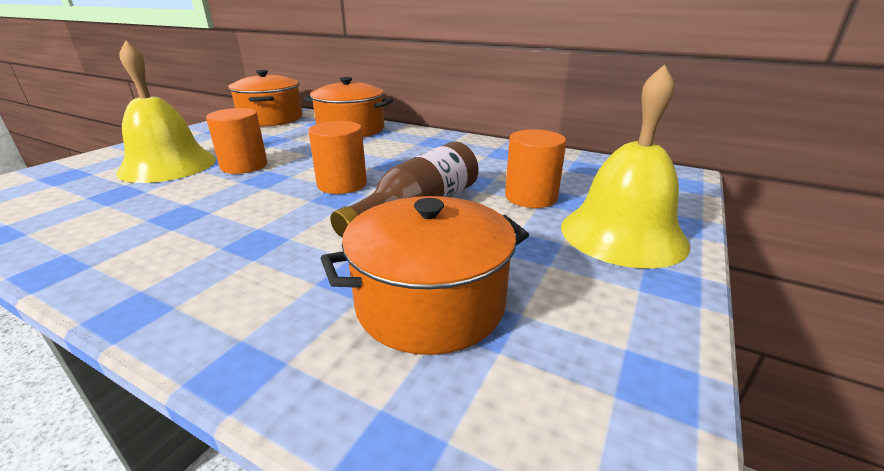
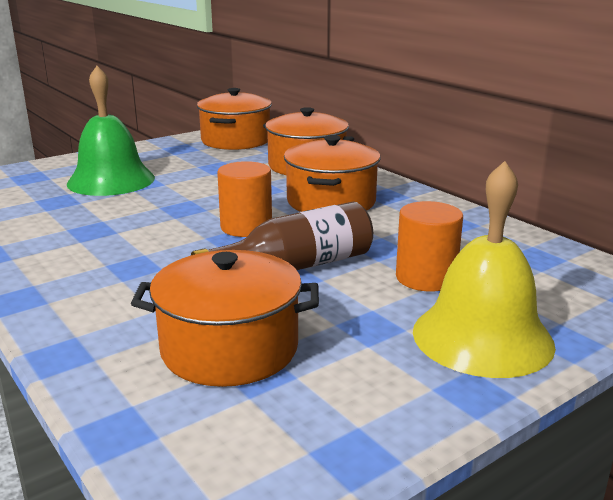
camera: 25 degrees right, 5 degrees down
yellow bell [116,41,216,183] -> green bell [67,66,155,196]
orange cylinder [206,108,267,174] -> none
none -> orange pot [284,135,380,212]

